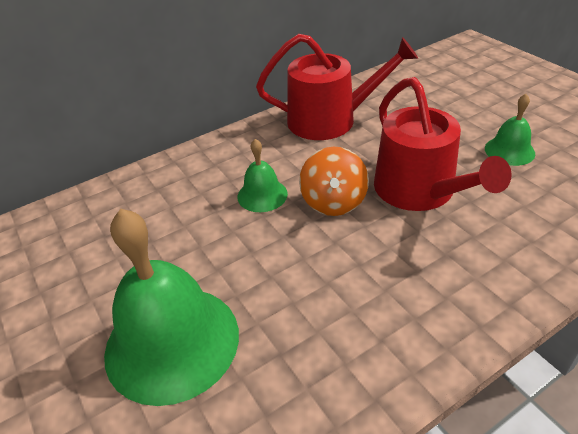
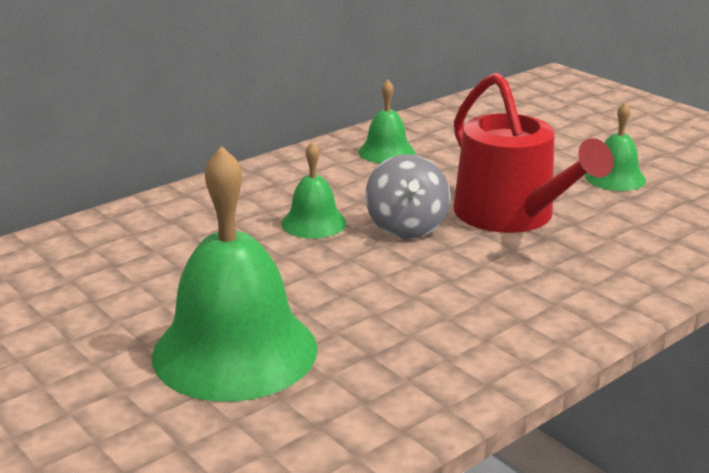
camera: 10 degrees left, 15 degrees down
red watering can [256,34,418,140] -> green bell [358,80,415,163]
orange spinning top [299,147,369,216] -> grey spinning top [365,154,451,239]

